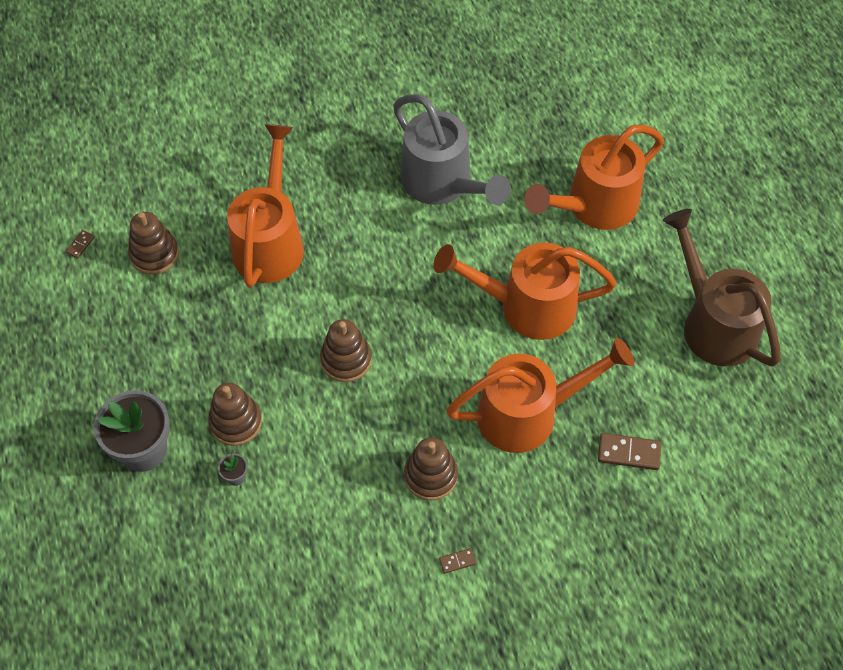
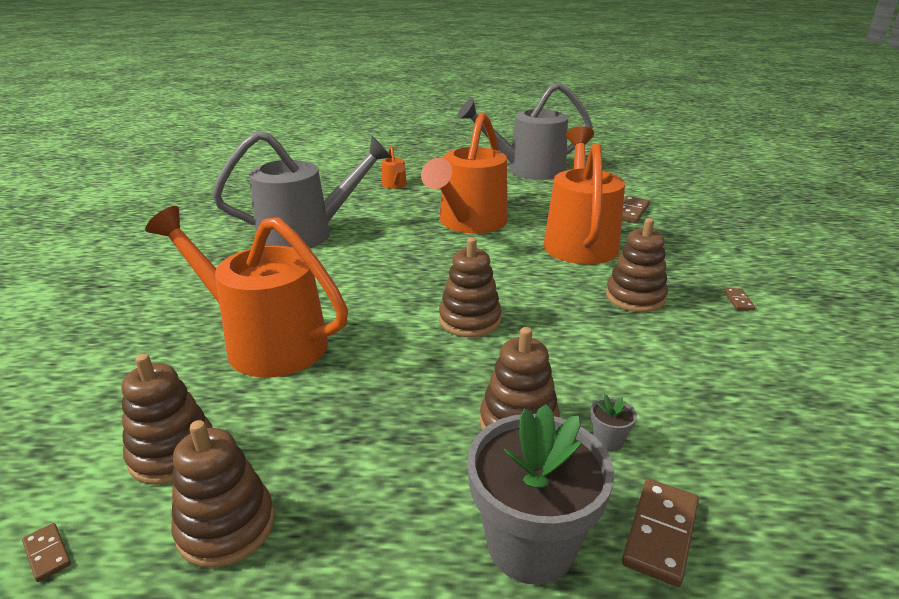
camera: 70 degrees left, 30 degrees down
orange watering can [524,124,664,230] -> orange watering can [382,146,407,189], size x0.42
brown watering can [663,209,781,367] -> grey watering can [457,82,593,180]
none -> brown stacking toy [171,420,275,568]
none -> brown domino [622,479,699,587]

